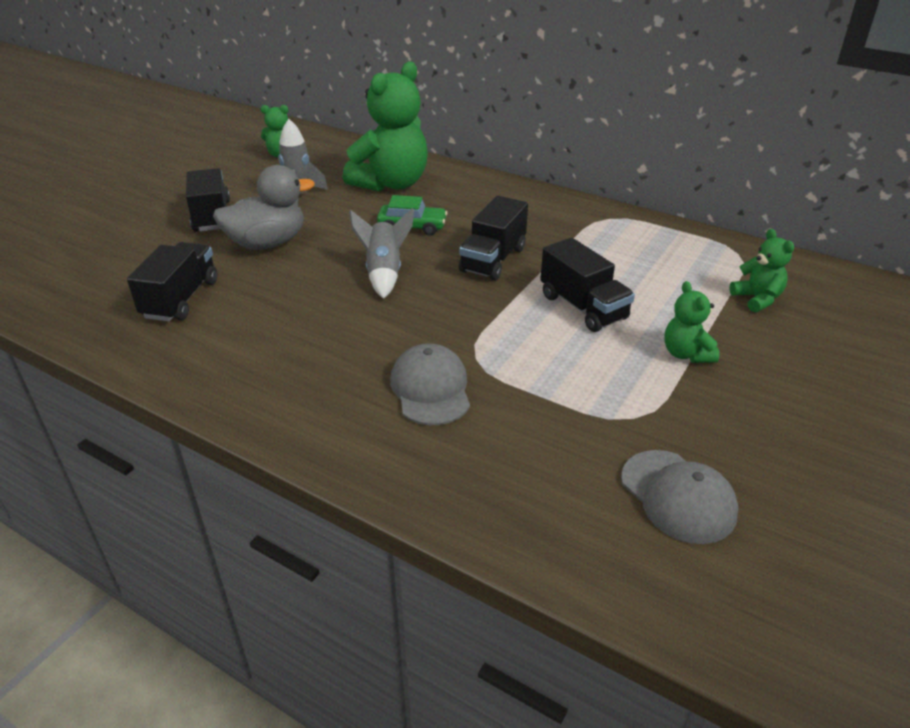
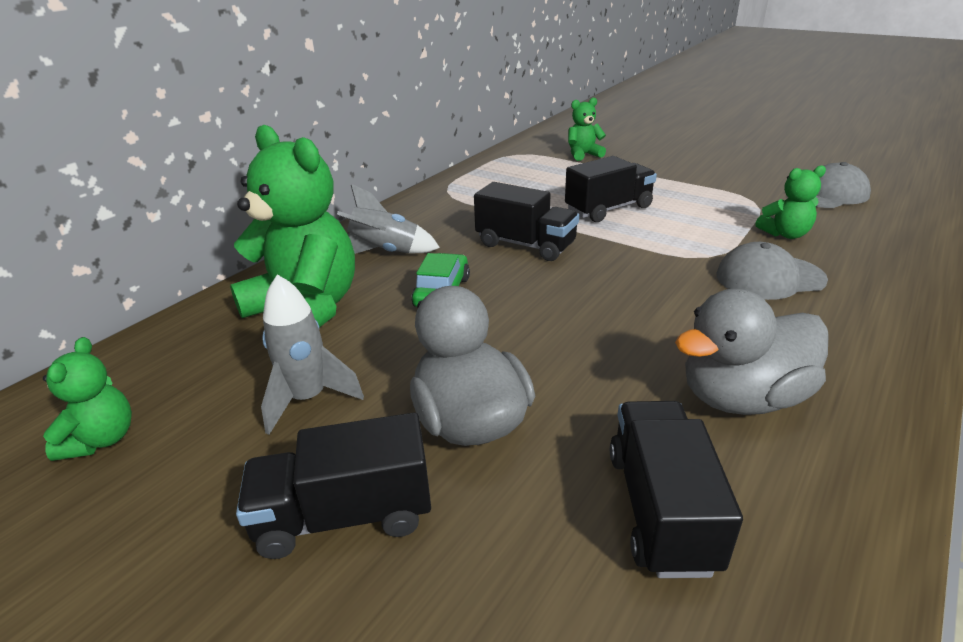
camera: 85 degrees left, 5 degrees down
black truck [127,242,218,322] -> black truck turned 75 degrees clockwise [610,401,743,578]
grey rocket [349,208,414,299] -> grey rocket moved to [337,184,440,254]
green teddy bear [664,281,719,363] -> green teddy bear moved to [755,165,826,239]
none -> grey duck [675,289,829,415]

